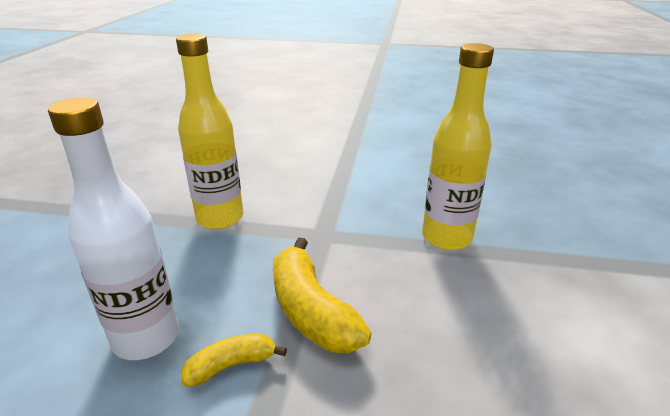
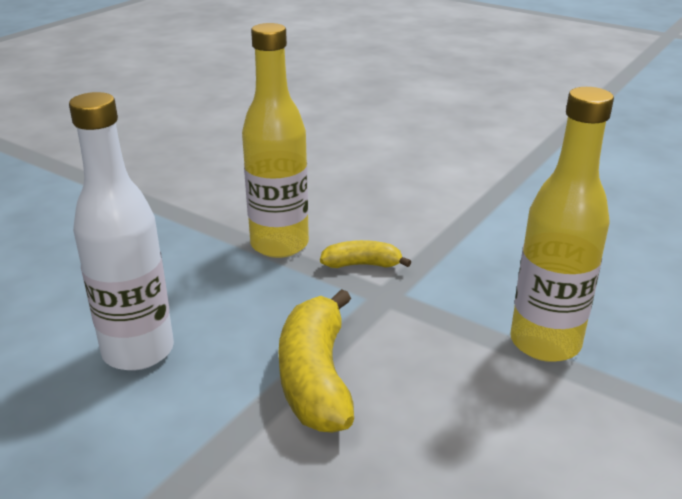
camera: 25 degrees right, 0 degrees up
yellow banana [181,334,287,387] -> yellow banana moved to [320,240,411,268]

